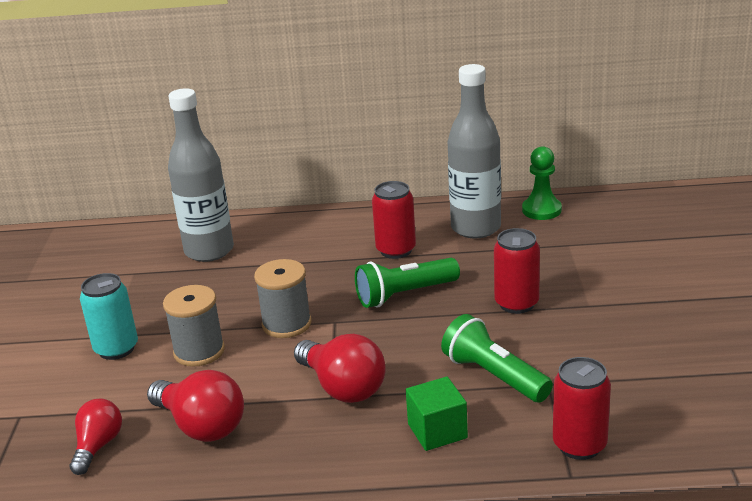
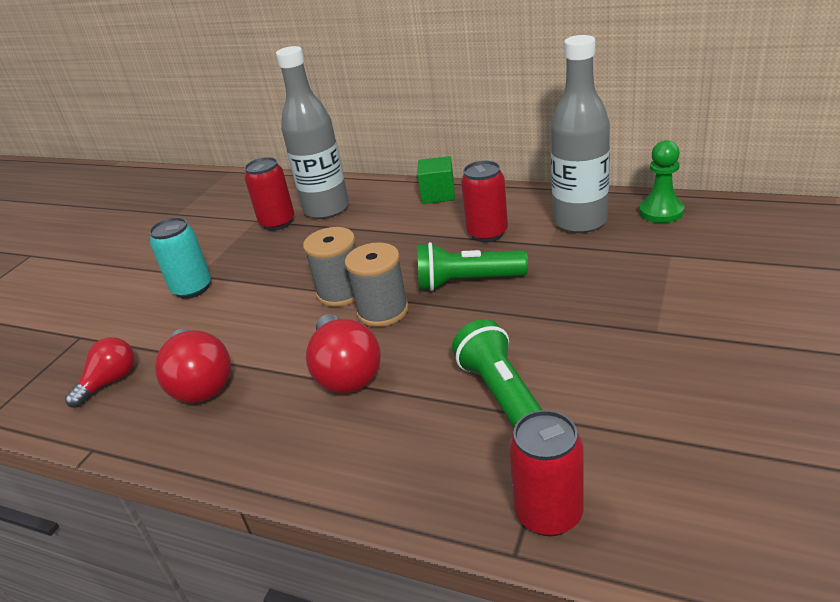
camera: 25 degrees right, 5 degrees up
grey spool [163,285,225,367] -> grey spool moved to [345,242,409,327]
green cube [406,376,468,451] -> green cube moved to [417,156,455,204]
red can [494,228,540,314] -> red can moved to [244,157,295,231]

